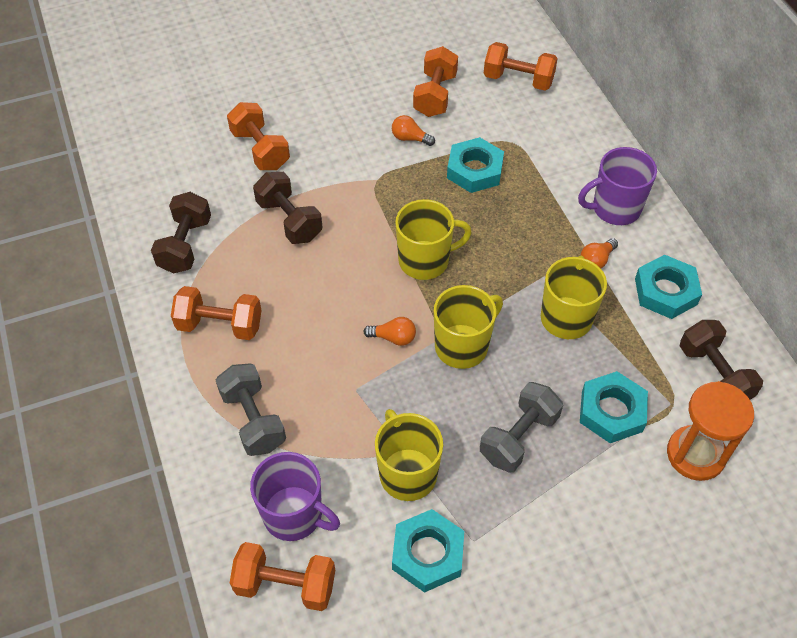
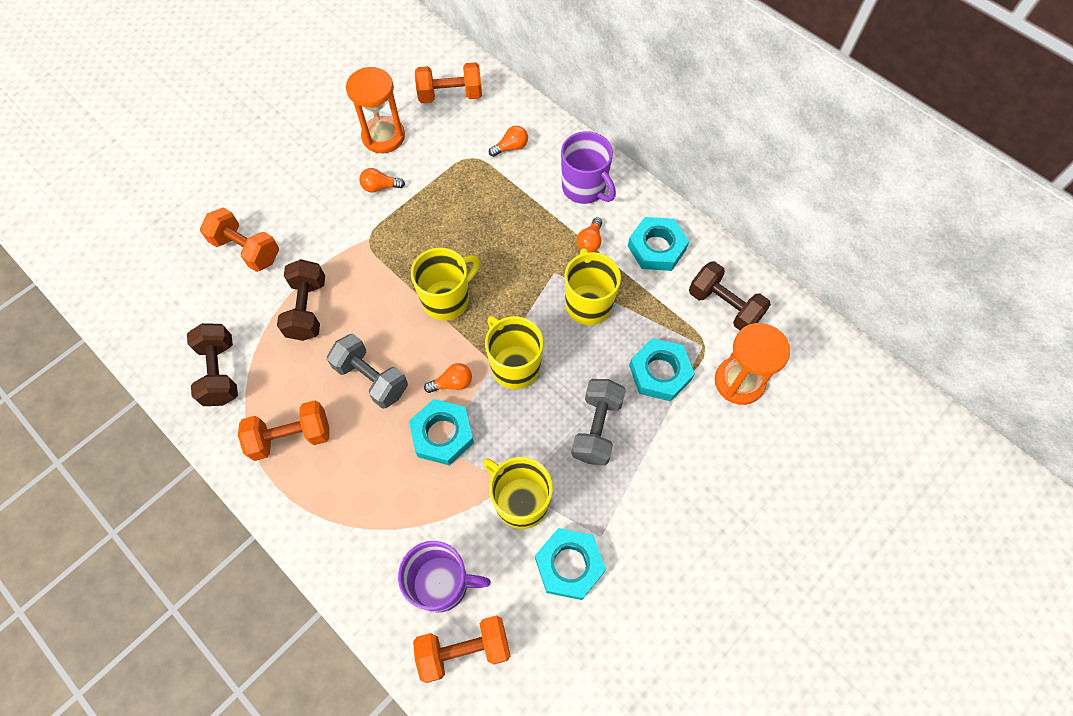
camera: 25 degrees left, 10 degrees up
grey dumbbell [216,364,286,456] -> grey dumbbell moved to [327,334,408,409]
brown dumbbell [253,172,322,244] -> brown dumbbell turned 60 degrees clockwise [277,259,325,341]
orange dumbbell [413,46,458,117] -> orange hourglass [346,67,405,153]
yellow mug [434,285,503,369] -> yellow mug turned 60 degrees counterclockwise [485,316,544,389]
turquoise nut [447,137,504,193] -> turquoise nut moved to [409,399,474,466]
purple mug [578,147,657,225] -> purple mug turned 90 degrees counterclockwise [561,131,616,204]
none -> orange light bulb [489,126,528,157]

